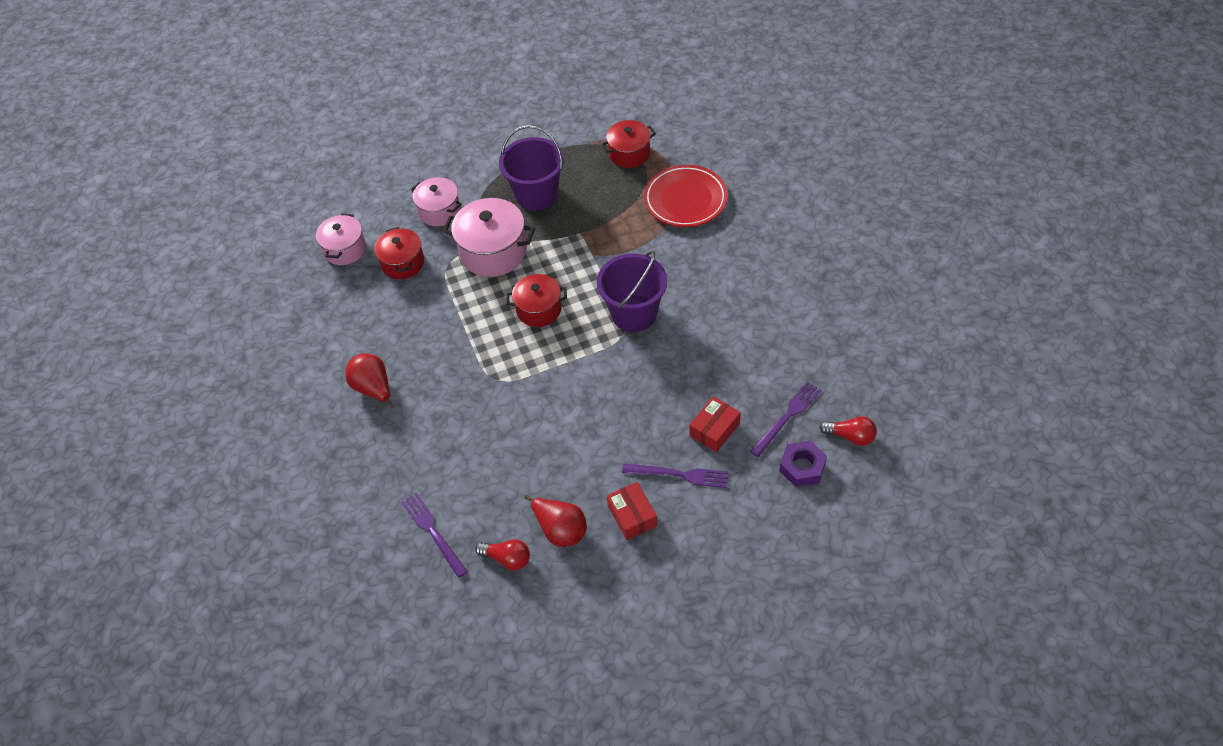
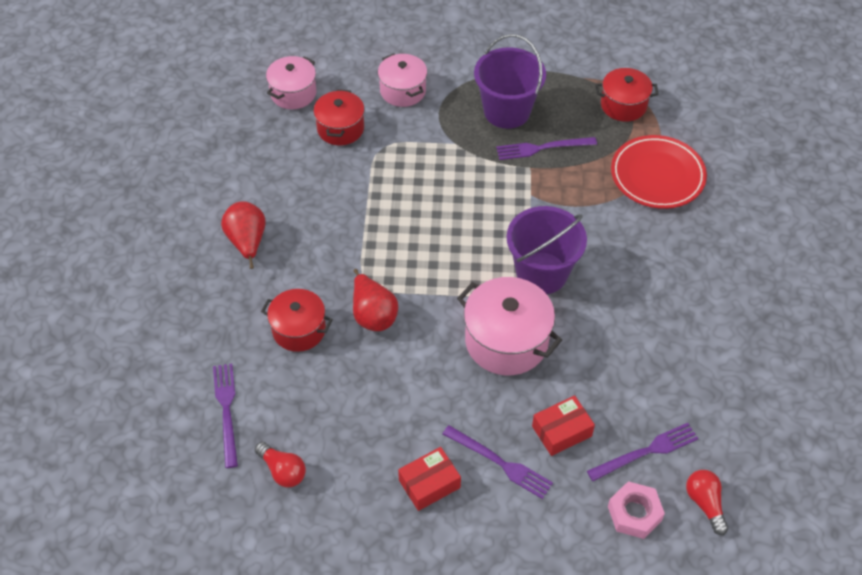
camera: 20 degrees right, 0 degrees up
pink pot [443,198,535,277] -> pink pot moved to [457,277,562,375]
red pot [506,274,567,327] -> red pot moved to [261,289,333,352]
red pear [525,495,587,547] -> red pear moved to [353,269,398,331]
red box [607,482,657,540] -> red box turned 60 degrees clockwise [398,447,461,511]
purple nut [779,441,827,487] -> pink nut [608,481,665,539]
red light bulb [820,416,877,446] -> red light bulb turned 150 degrees counterclockwise [686,470,728,535]
none -> purple fork [496,137,597,160]

